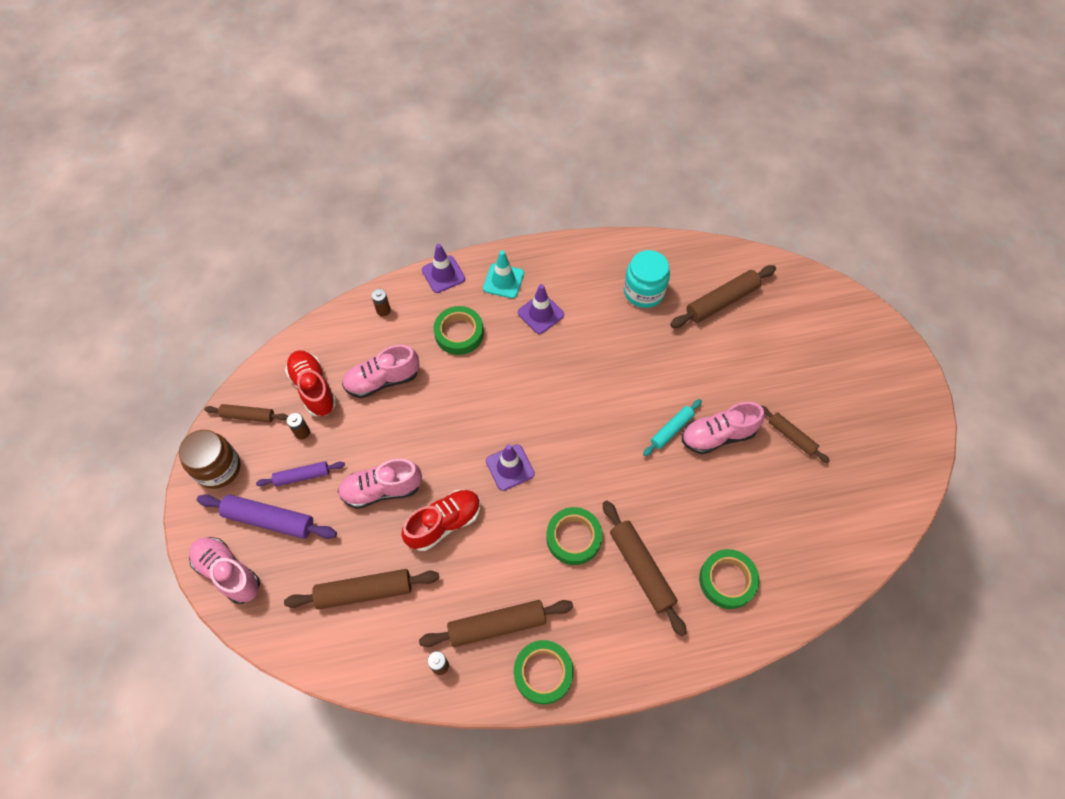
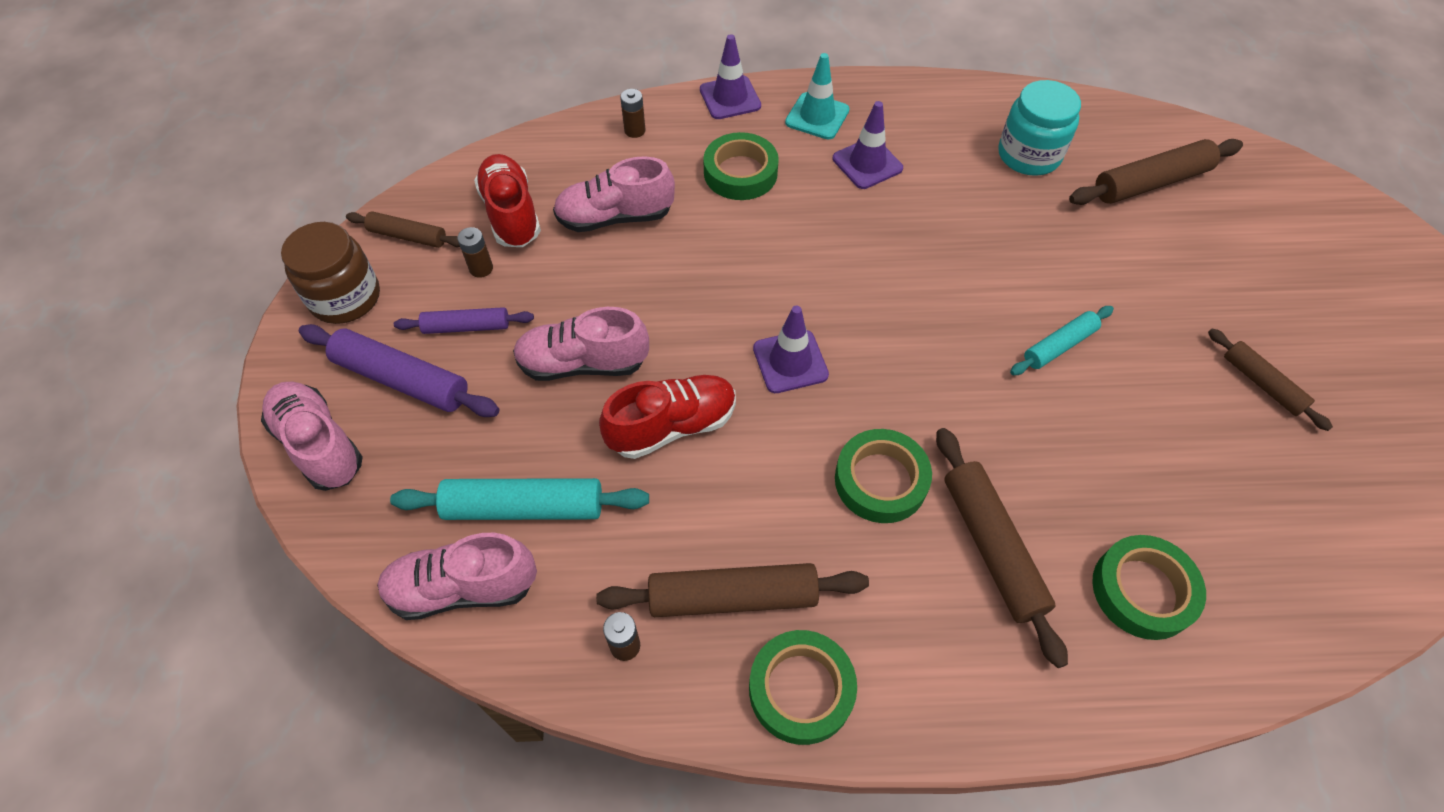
camera: 10 degrees right, 5 degrees down
brown rolling pin [284,569,439,610] -> turquoise rolling pin [390,478,649,520]
pink shoe [682,402,765,454] -> pink shoe moved to [377,533,537,620]

